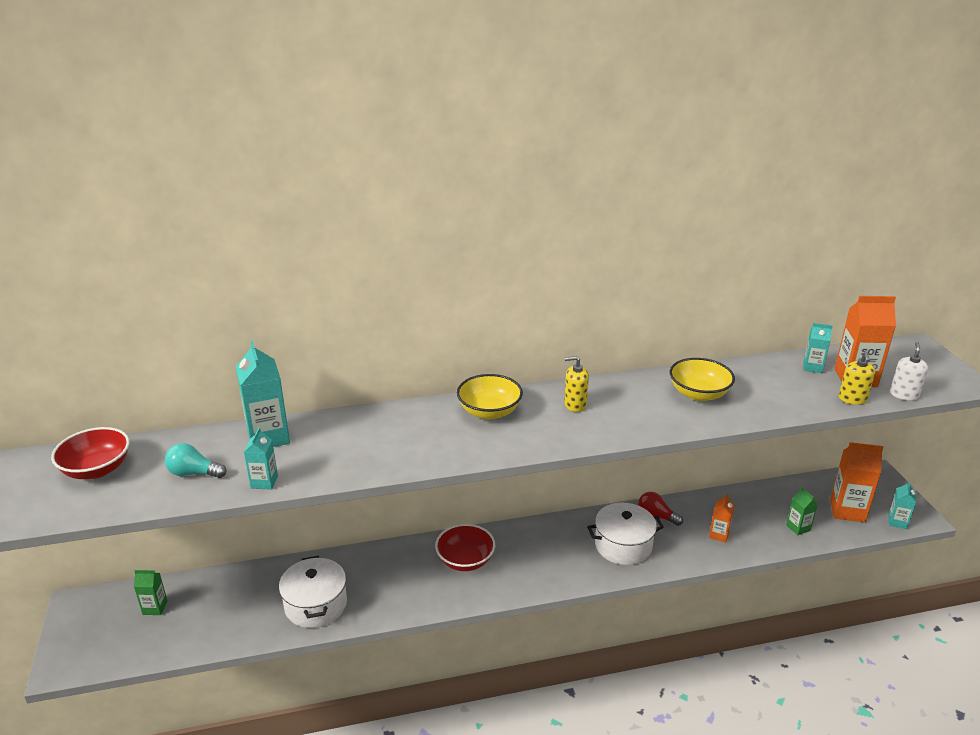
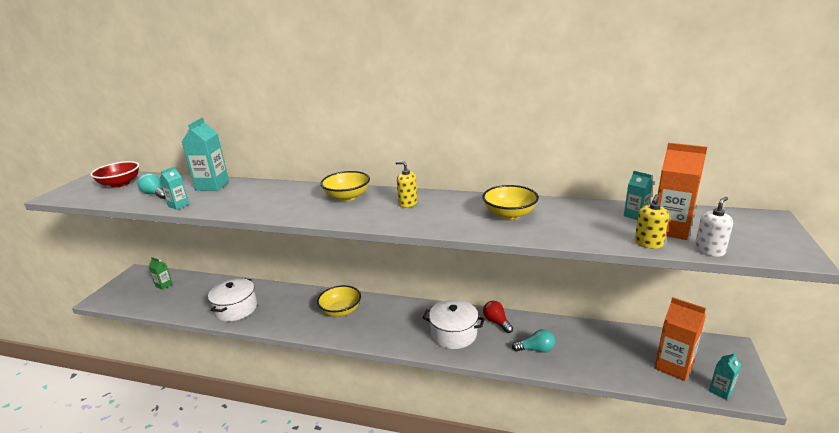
camera: 30 degrees right, 5 degrees down
red bowl [435,524,495,571] -> yellow bowl [317,285,361,317]
orange carton [709,494,735,543] -> turquoise light bulb [512,329,555,353]
green carton [786,487,818,535] -> none

